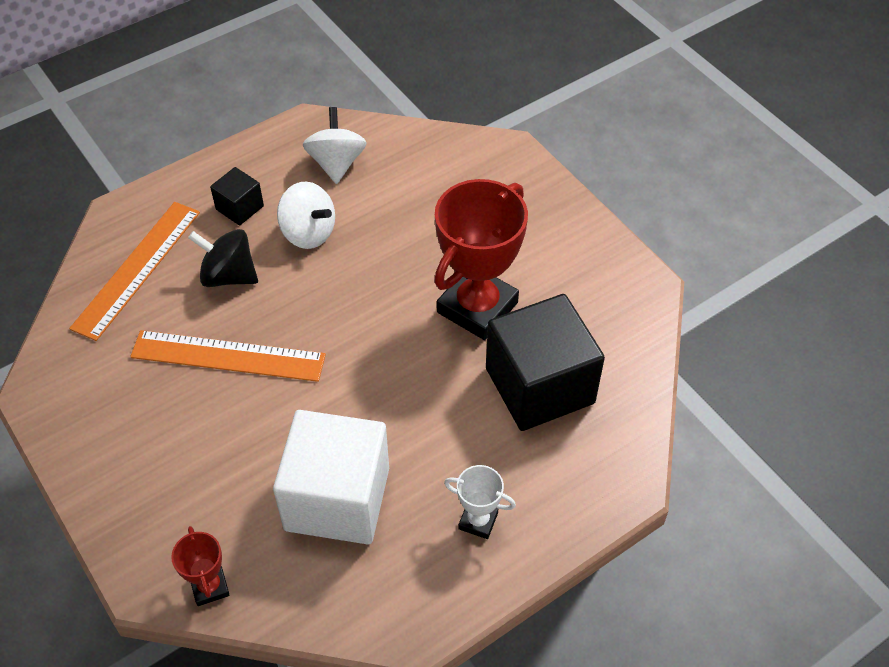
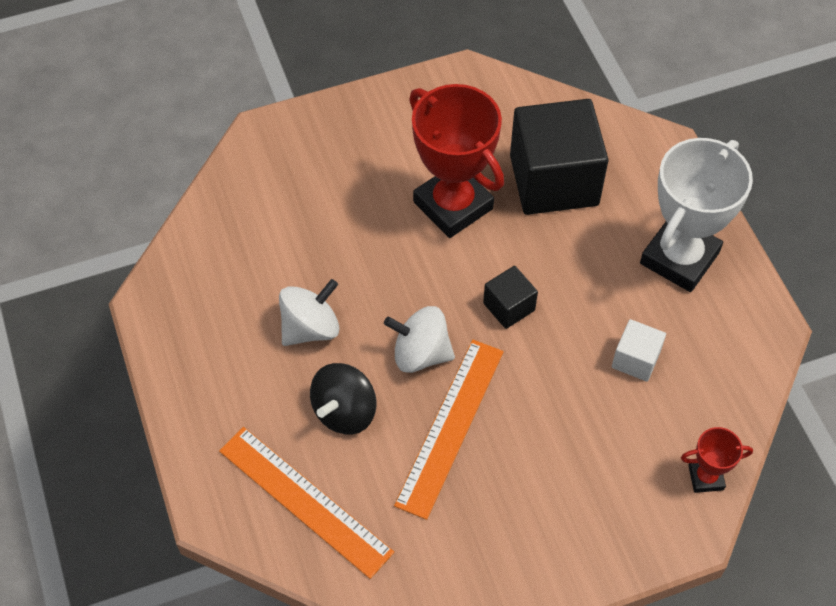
camera: 75 degrees left, 5 degrees up
black cube [210,167,264,225] -> black cube moved to [483,266,538,329]
white cube [273,410,389,544] -> white cube [612,319,666,382], size x0.47
white spinning top [303,107,367,184] -> white spinning top moved to [384,306,455,373]
white trophy [444,465,516,539] -> white trophy [640,138,753,292], size x2.14

